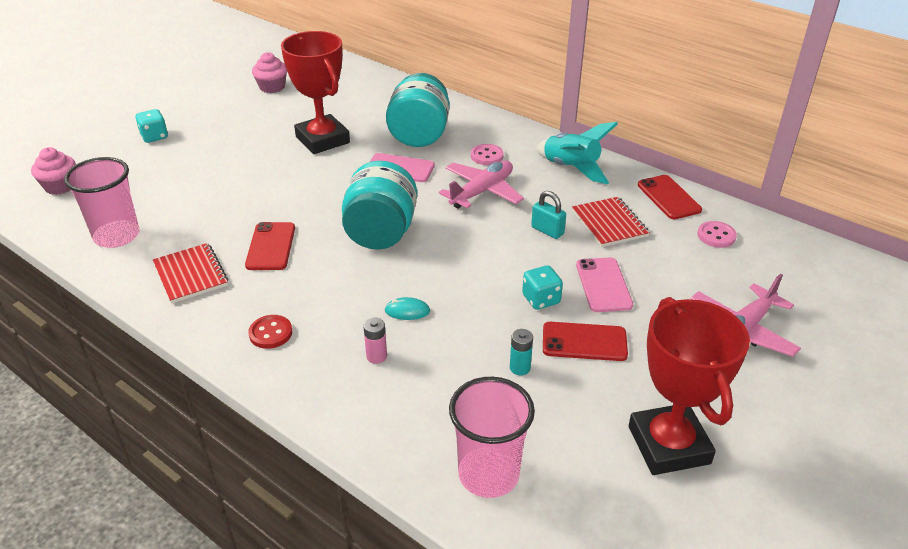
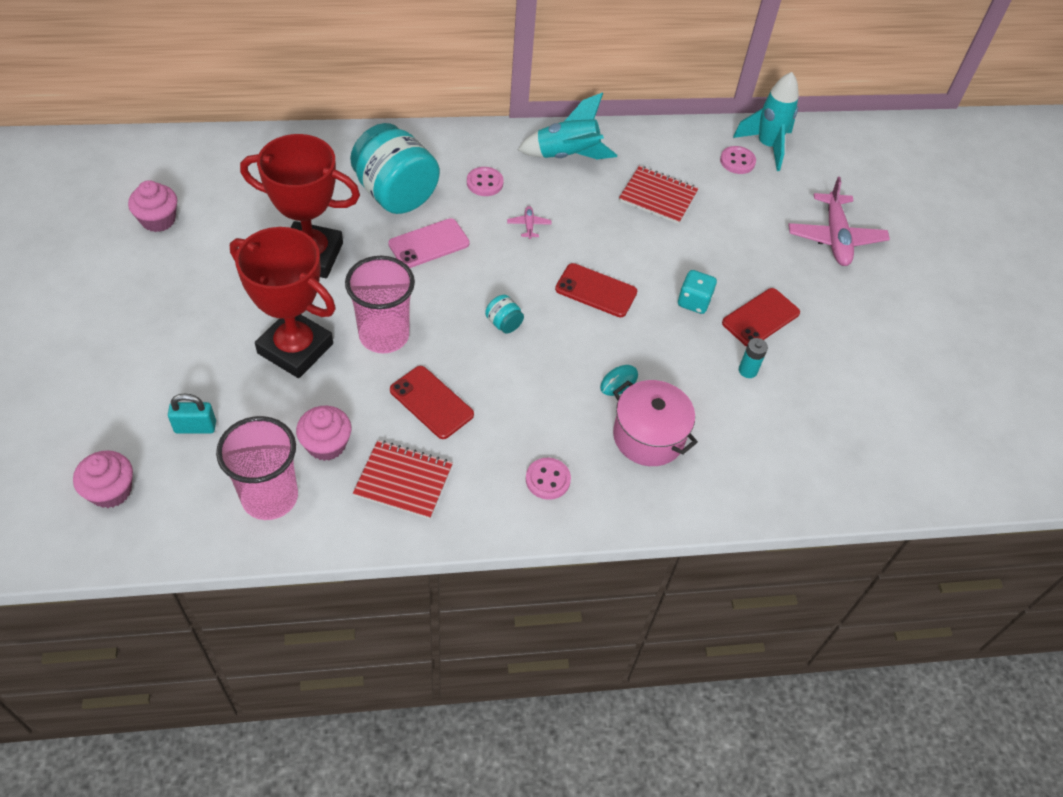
camera: 50 degrees left, 15 degrees up
turquoise dice [135,109,168,143] -> none
red button [248,315,292,349] -> pink button [526,458,571,500]
turquoise jar [342,161,417,250] -> turquoise jar [485,295,524,334], size x0.40
pink battery [363,318,387,364] -> pink pot [613,380,698,466]
pink plane [439,161,524,209] -> pink plane [507,206,552,239], size x0.43
pink cup [449,377,535,498] -> pink cup moved to [345,256,415,353]
turquoise padlock [531,191,566,239] -> turquoise padlock moved to [168,393,216,434]
pink phone [576,257,633,312] -> none
red trophy [629,297,750,475] -> red trophy moved to [230,227,336,378]
red phone [638,175,702,219] -> red phone moved to [555,263,637,317]
none -> pink cupcake [296,406,351,461]
none -> turquoise rocket [733,72,799,171]

